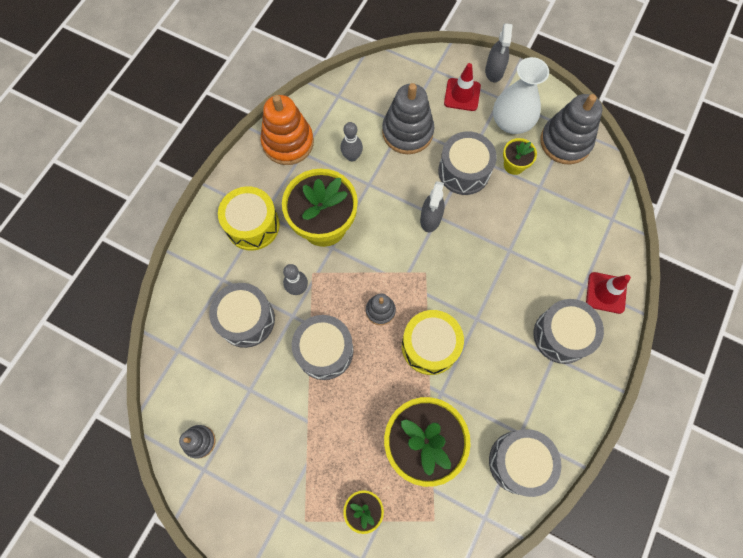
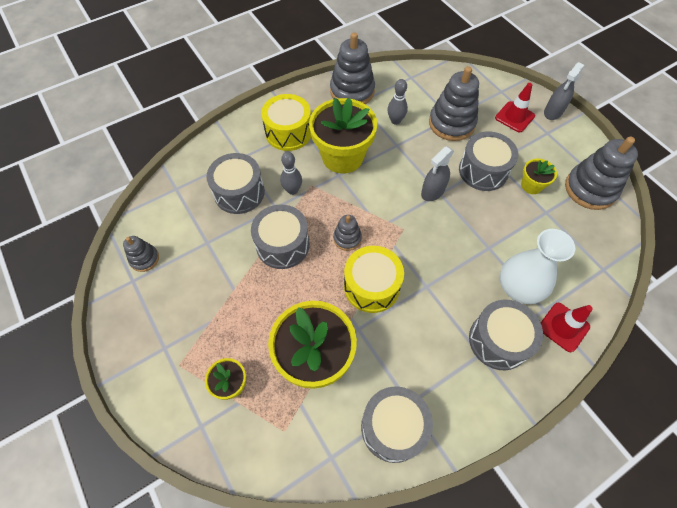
camera: 30 degrees right, 10 degrees down
orange stacking toy [260,95,314,165] -> grey stacking toy [330,32,375,104]
white vase [493,57,549,134] -> white vase moved to [500,229,575,304]

